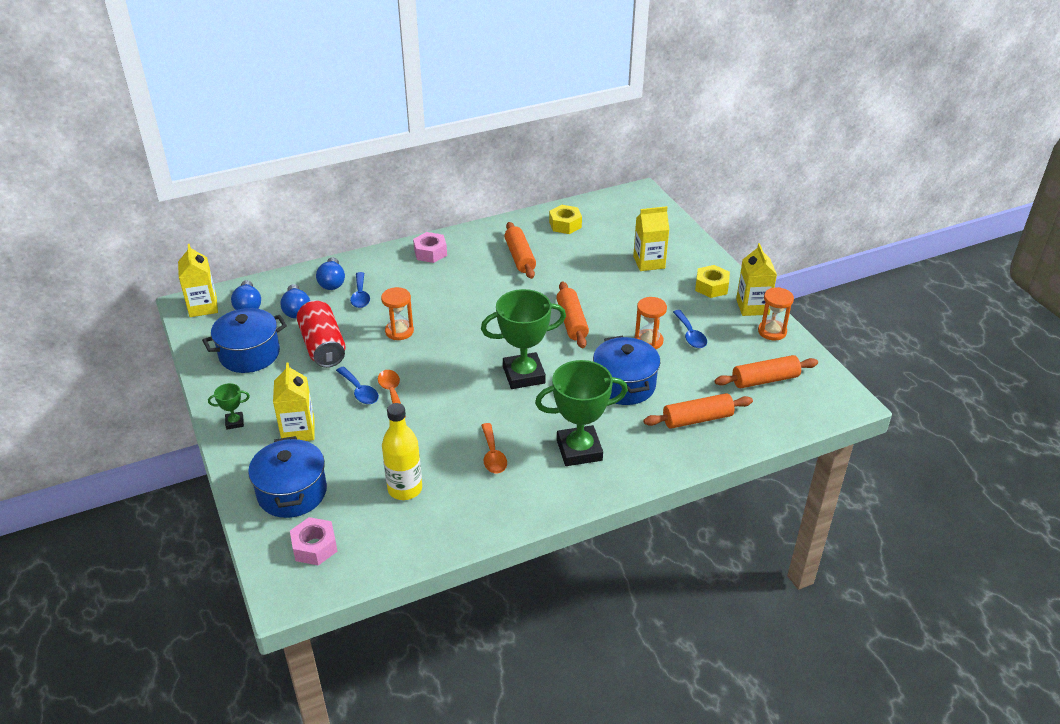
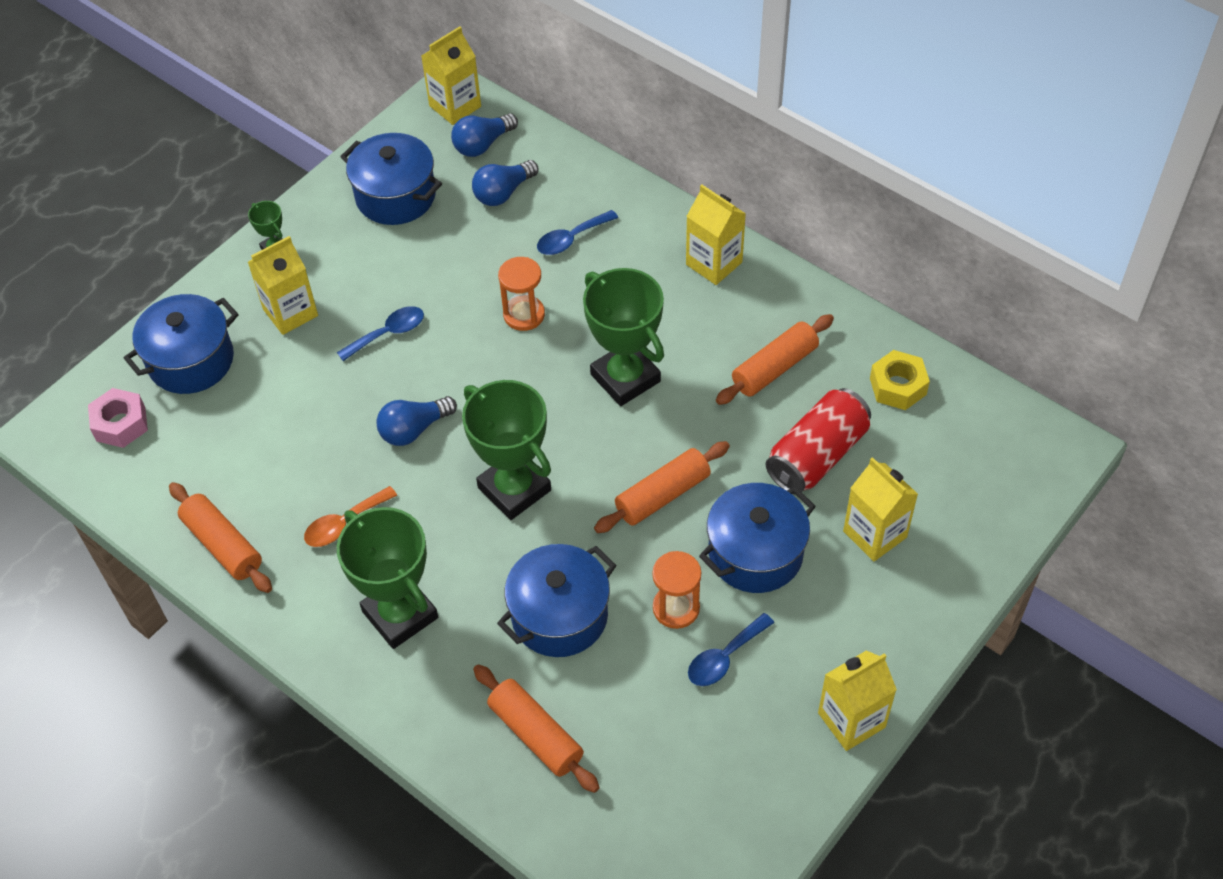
camera: 65 degrees right, 15 degrees up
red can [297,300,346,368] -> red can moved to [766,388,871,495]
blue light bulb [316,257,345,290] -> blue light bulb moved to [376,396,457,446]
blue spoon [336,366,379,404] -> blue spoon turned 150 degrees counterclockwise [337,306,424,361]
orange spoon [378,370,406,417] -> none
yellow bottle [382,403,422,500] -> none
pink nut [413,232,447,263] -> yellow carton [686,185,746,285]
yellow nut [695,265,730,298] -> none
orange rolling pin [715,355,818,388] -> orange rolling pin moved to [169,482,272,593]
orange hourglass [758,287,794,341] -> none
none -> green trophy [583,268,664,406]
none -> blue pot [699,483,816,593]

